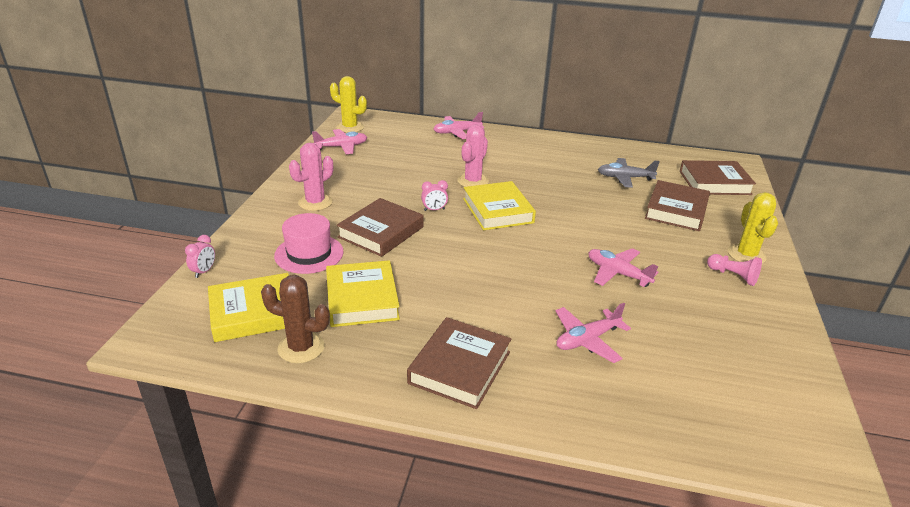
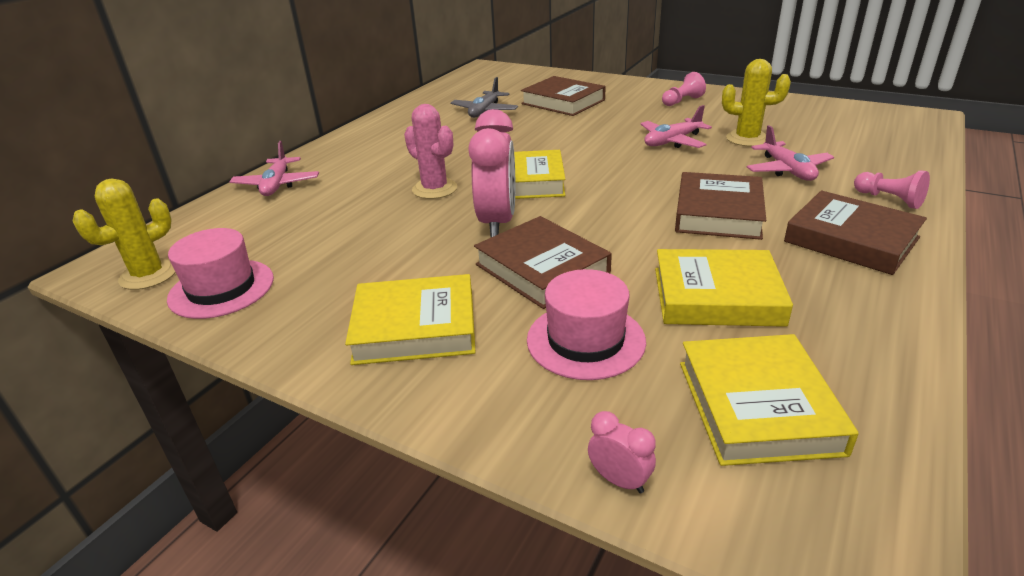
camera: 70 degrees left, 0 degrees up
brown cactus [261,275,330,363] -> none
pink cactus [289,143,333,211] -> yellow book [345,274,476,365]
pink plane [312,129,367,154] -> pink hat [167,228,274,319]
pink clock [421,180,448,211] -> pink clock [468,109,515,237], size x2.24
brown book [680,160,756,195] -> brown book moved to [675,172,766,240]
yellow cactus [728,192,778,264] -> yellow cactus moved to [722,59,791,146]
none -> pink pawn [854,170,930,209]

